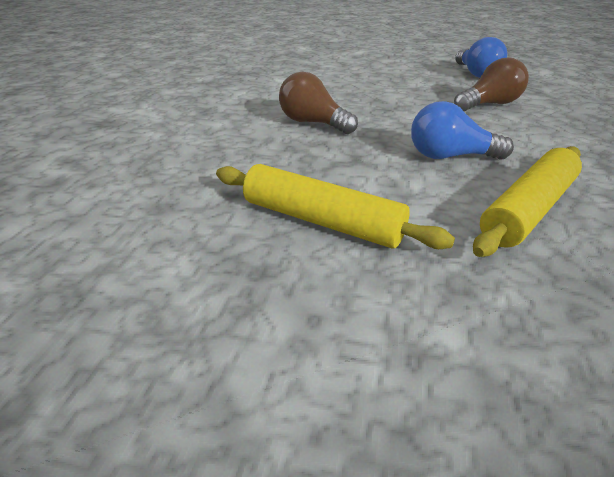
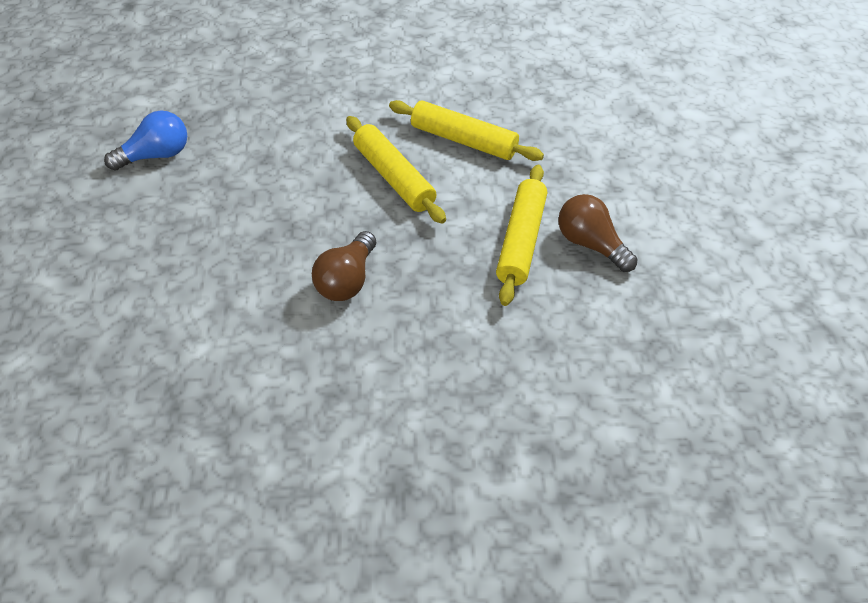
camera: 105 degrees left, 15 degrees up
blue light bulb [411,101,514,160] -> yellow rolling pin [346,116,446,224]
brown light bulb [454,57,529,111] -> brown light bulb moved to [558,194,637,272]

